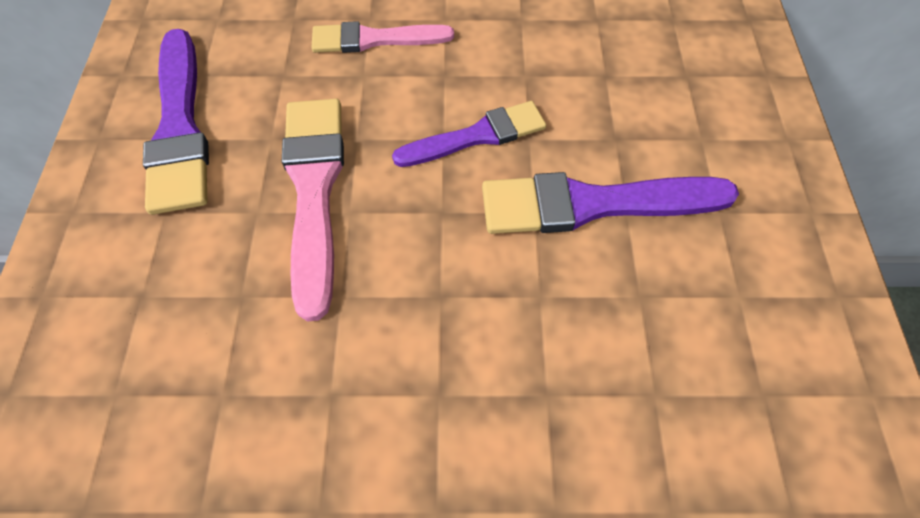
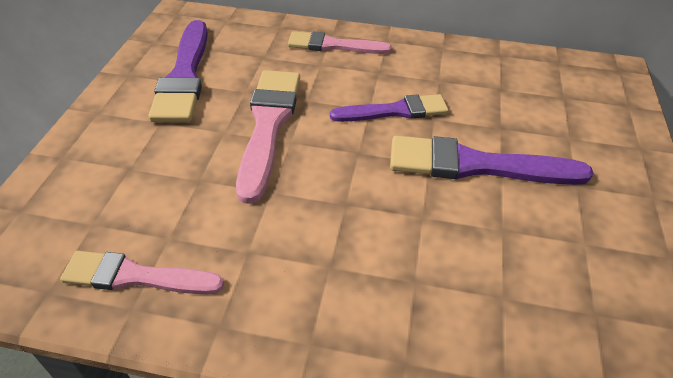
camera: 10 degrees right, 15 degrees down
none -> pink brush [60,251,224,294]

